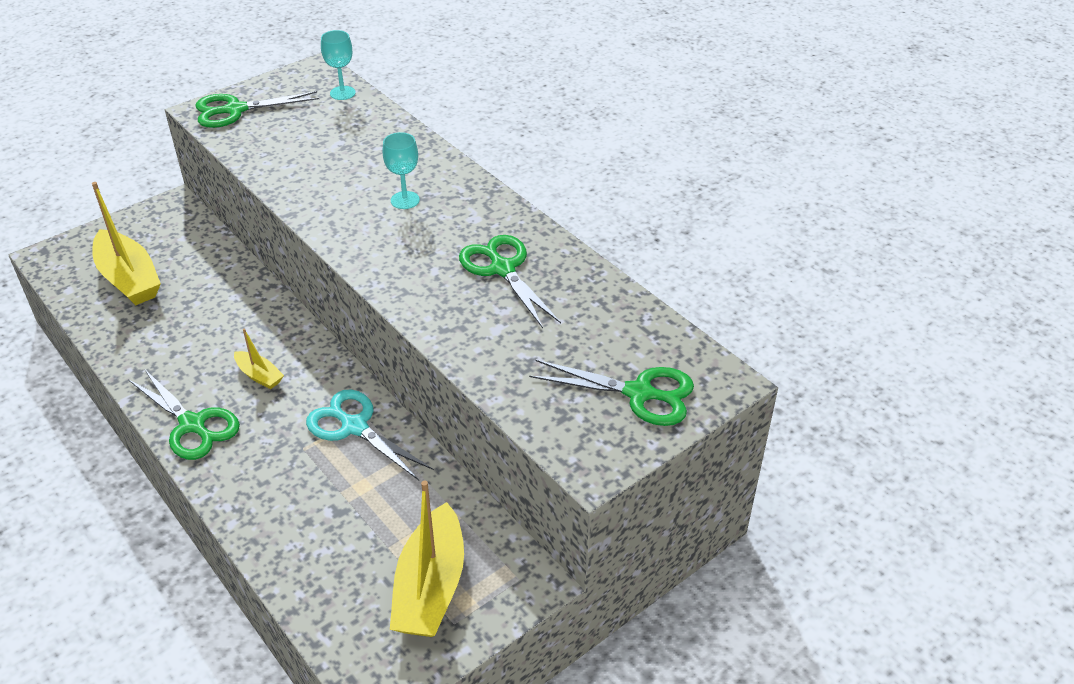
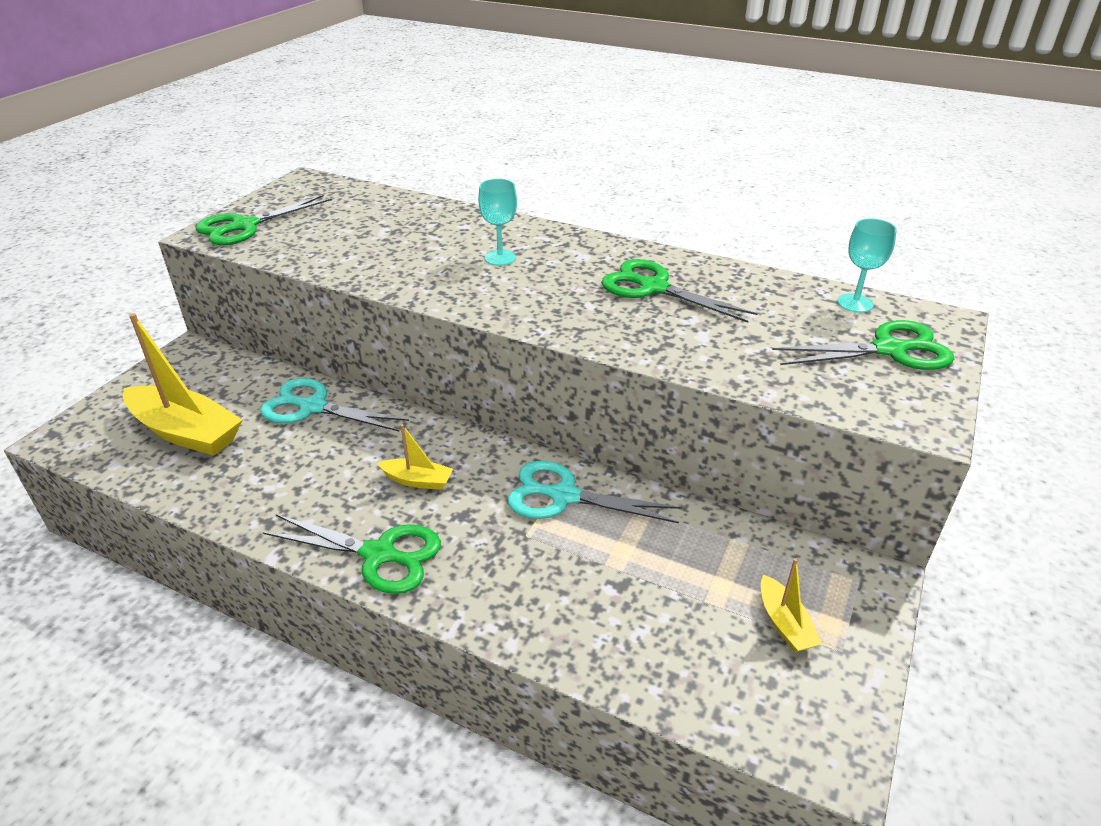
camera: 25 degrees left, 5 degrees down
turquoise goblet [321,30,356,100] -> turquoise goblet moved to [838,218,897,313]
yellow boat [390,480,464,637] -> yellow boat [761,558,822,652], size x0.50
none -> turquoise scissors [260,378,409,432]

